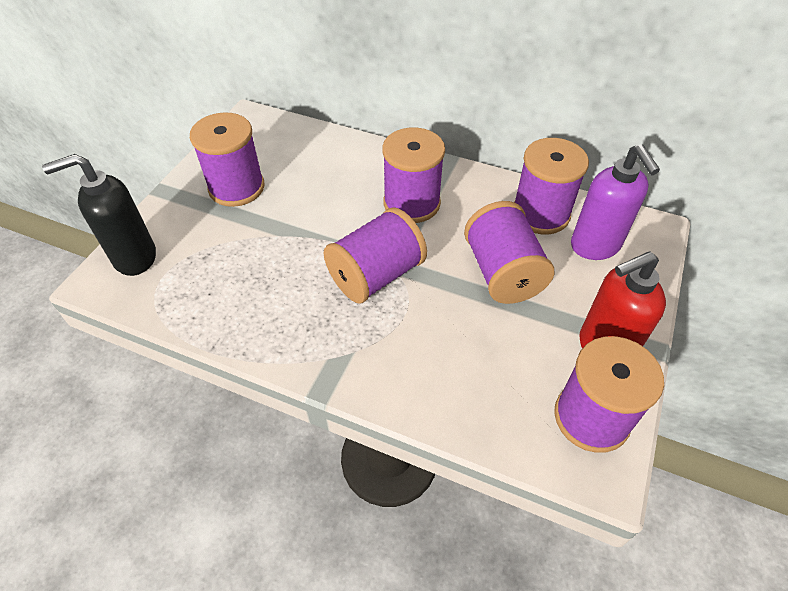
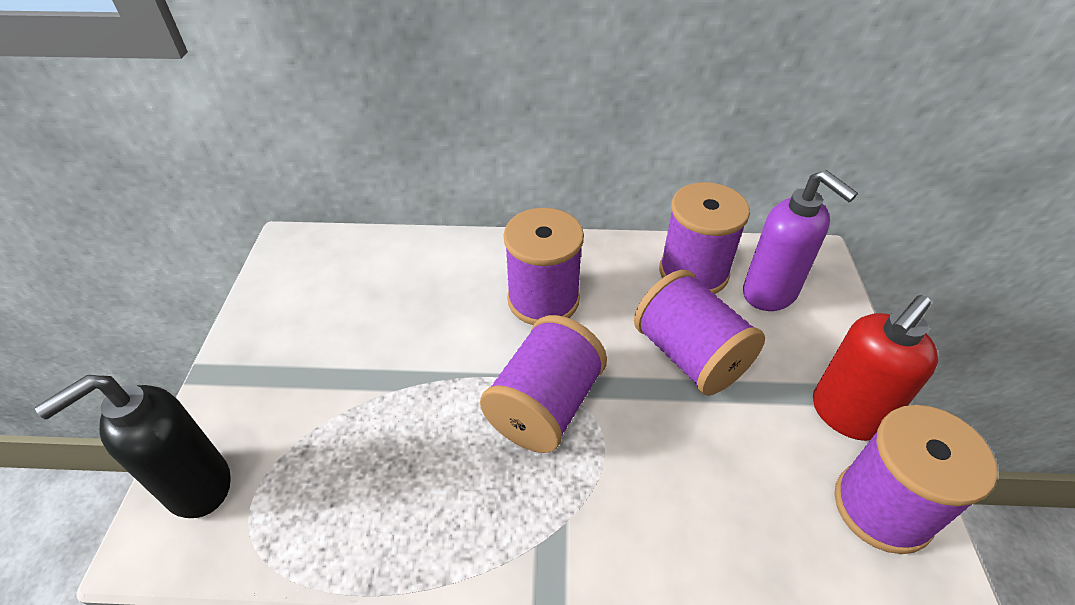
camera: 20 degrees left, 5 degrees down
purple spool [190,112,265,207] -> none

